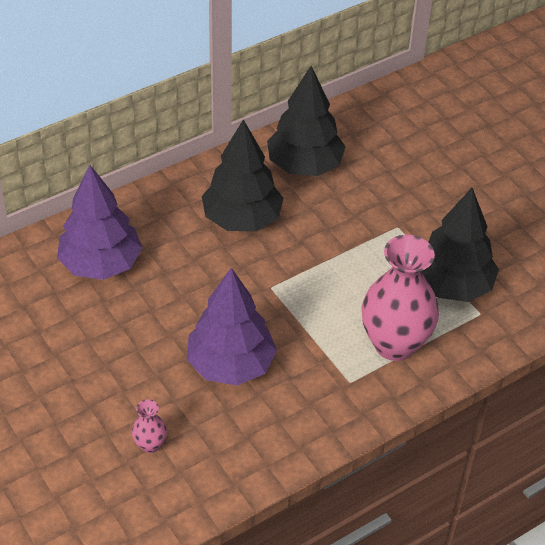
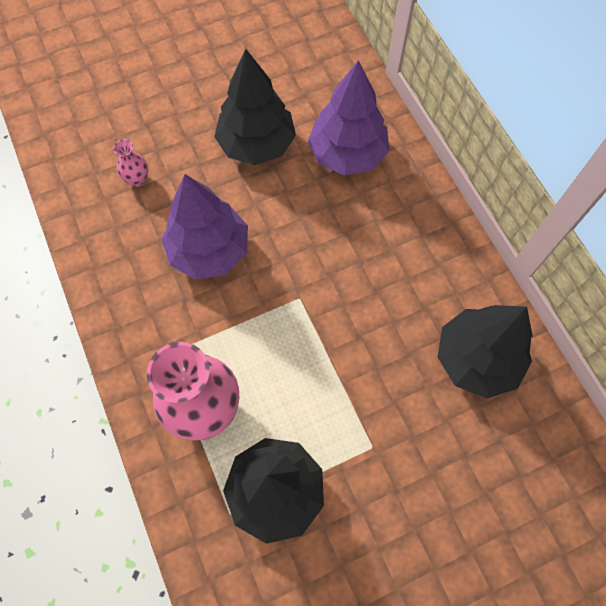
camera: 100 degrees right, 20 degrees up
black tree [202,119,283,231] -> black tree moved to [214,49,296,165]

